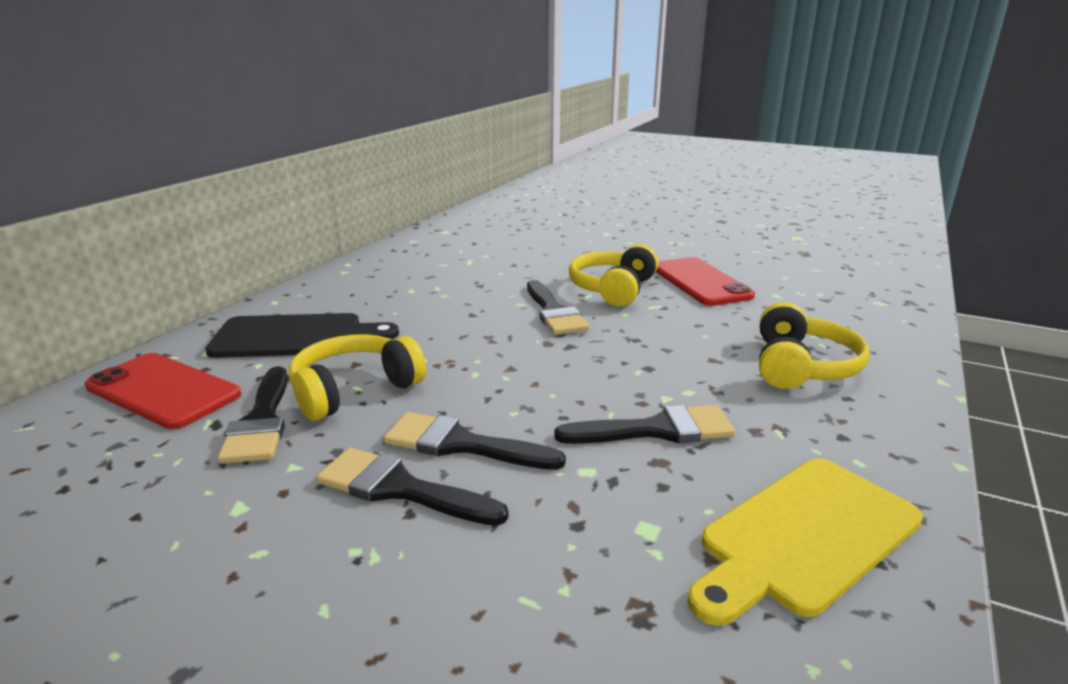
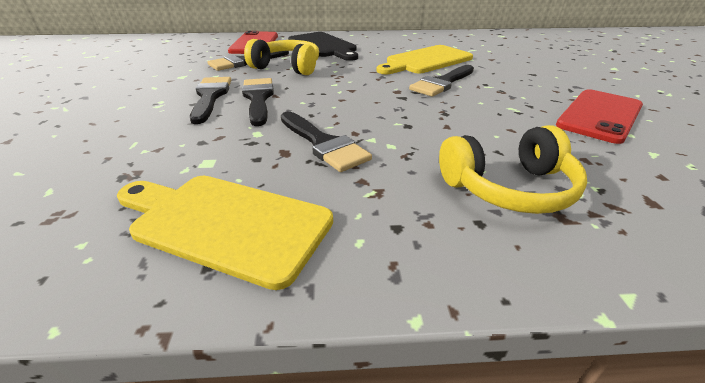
camera: 60 degrees right, 10 degrees up
yellow headphones [569,244,658,307] -> none
none -> yellow cutting board [376,45,473,74]

